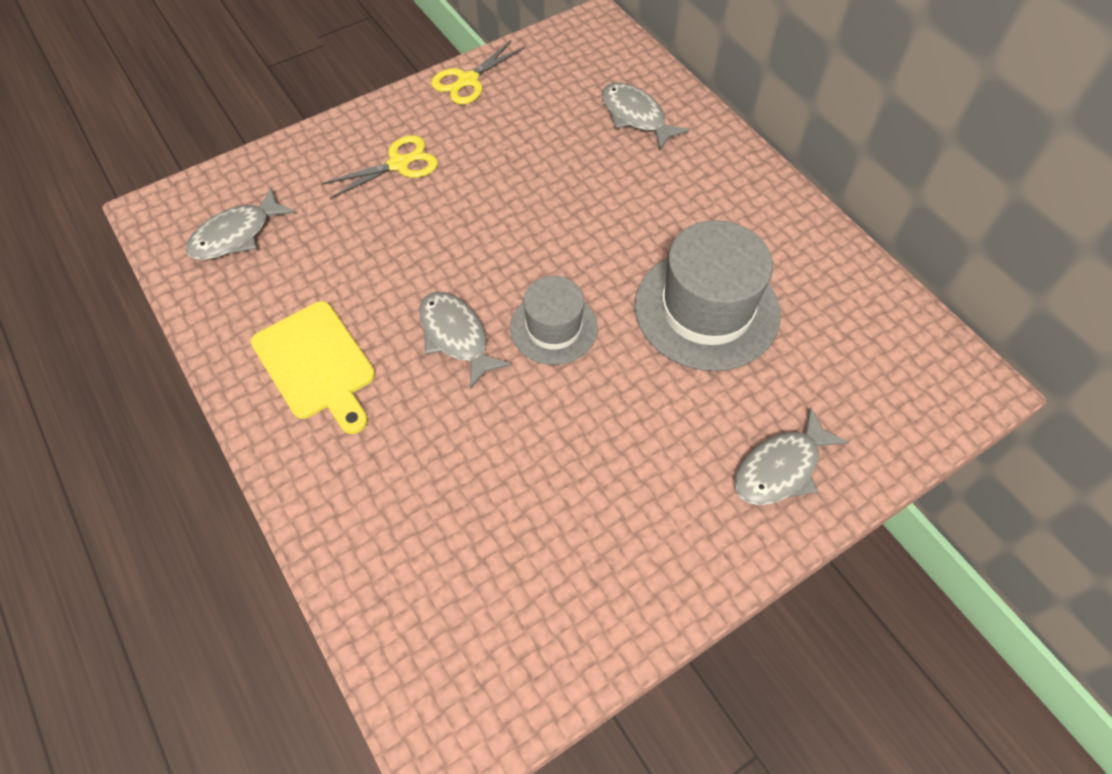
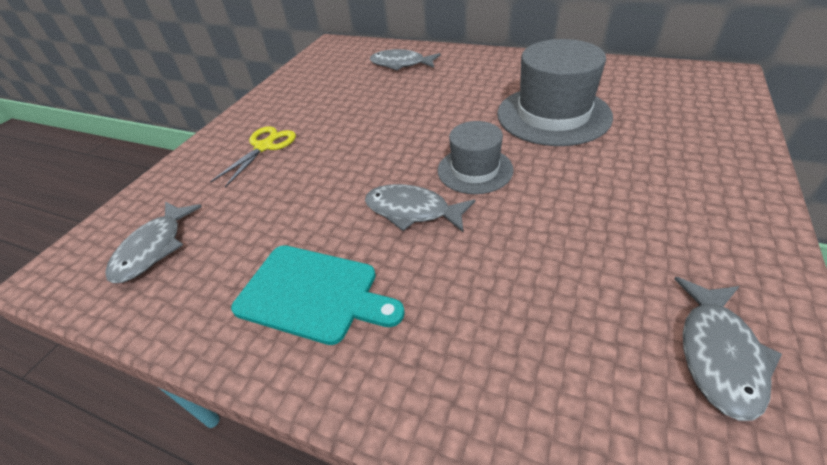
camera: 30 degrees left, 15 degrees down
yellow cutting board [251,301,375,434] -> turquoise cutting board [231,245,405,345]
yellow scissors [431,41,525,105] -> none
grey fish [735,407,849,505] -> grey fish moved to [675,277,782,421]

